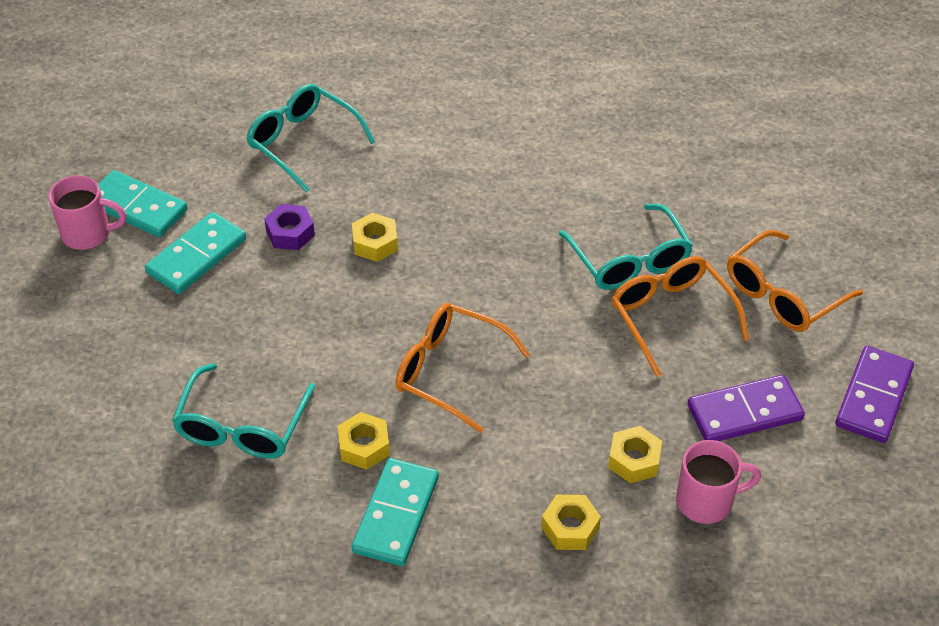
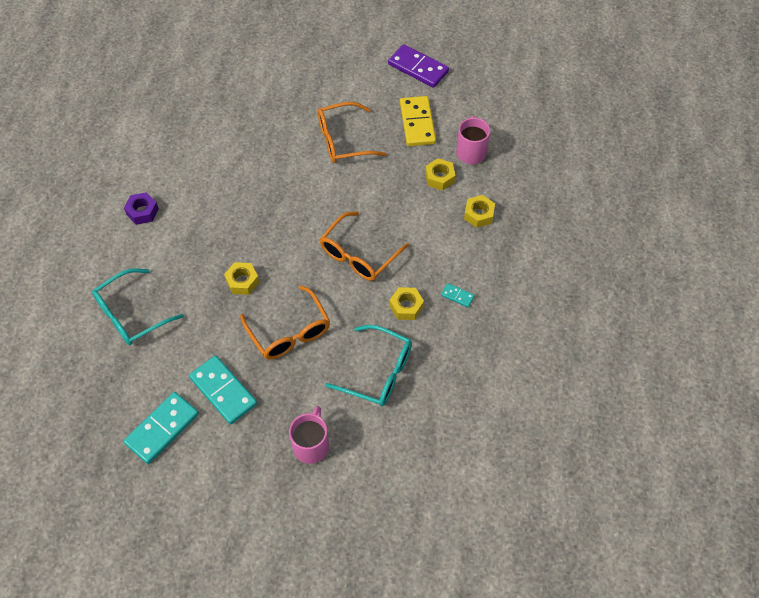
camera: 80 degrees left, 10 degrees up
pink mug [48,175,126,250] -> pink mug moved to [289,406,329,464]
purple nut [264,204,315,250] -> purple nut moved to [124,192,159,225]
turquoise domino [352,458,439,566] -> turquoise domino [441,283,475,307], size x0.47
turquoise glasses [559,204,693,290] -> none
purple domino [688,375,805,441] -> yellow domino [400,96,436,146]
orange glasses [727,230,863,332] -> orange glasses moved to [240,285,330,360]

